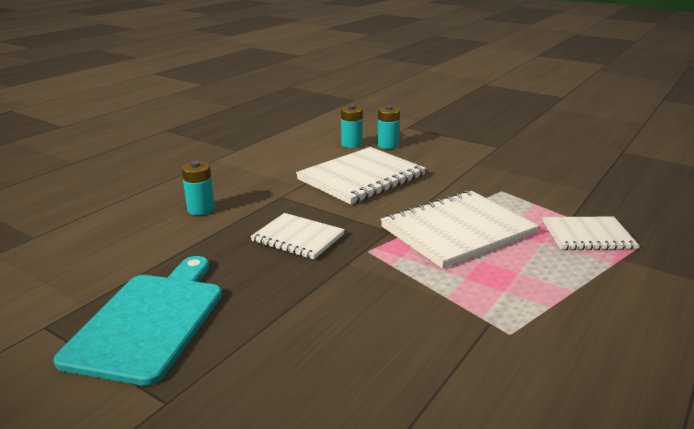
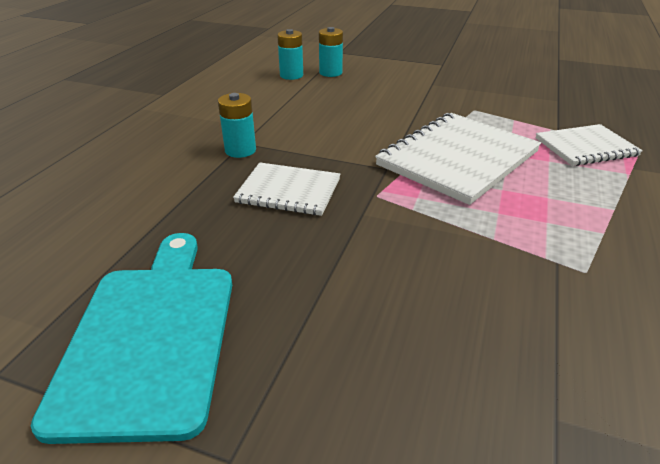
camera: 15 degrees left, 10 degrees up
turquoise battery [182,161,215,215] -> turquoise battery moved to [218,93,256,158]
white notebook [296,147,426,205] -> none

